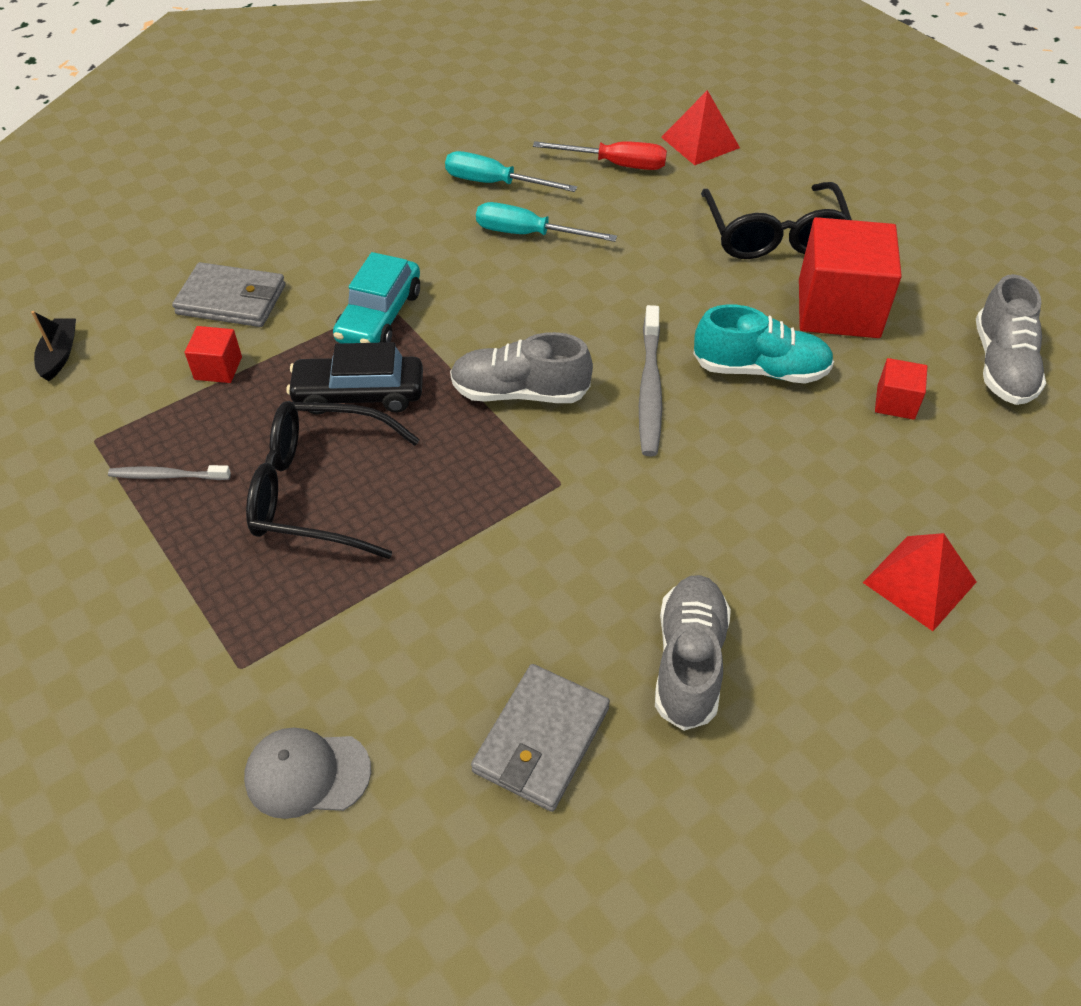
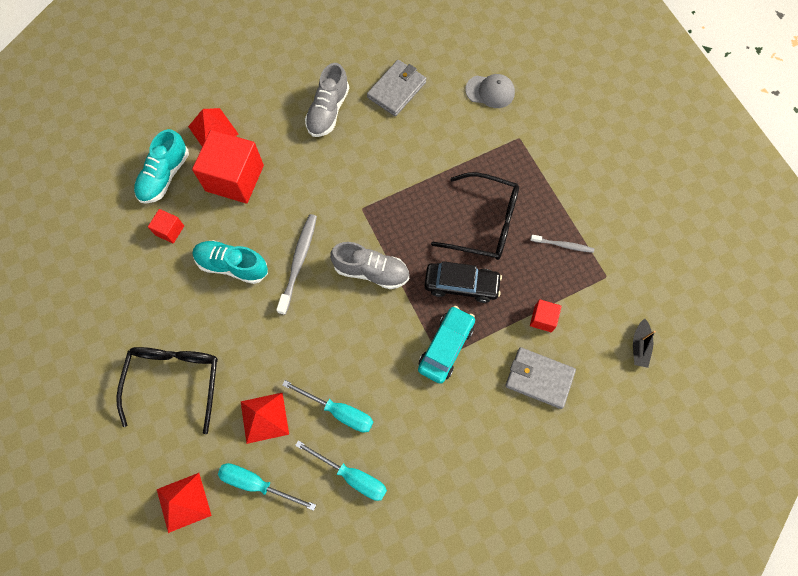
camera: 170 degrees left, 20 degrees up
red screwdriver [533,141,667,170] -> turquoise screwdriver [218,463,316,511]
red cube [799,217,902,338] -> red cube moved to [192,130,264,204]
grey shoe [976,274,1046,405] -> none
none -> turquoise shoe [134,129,189,204]
none -> red pyramid [241,393,289,444]

